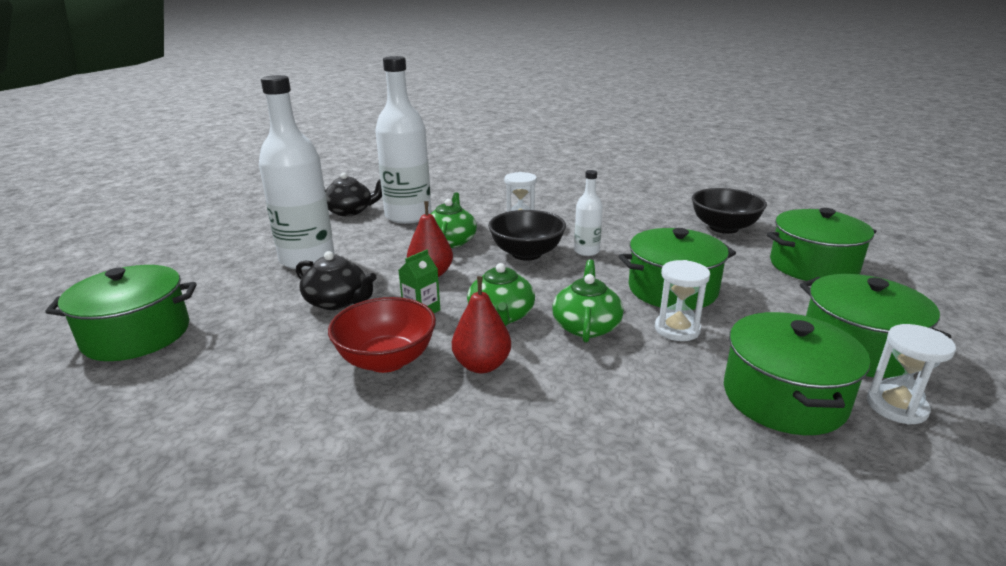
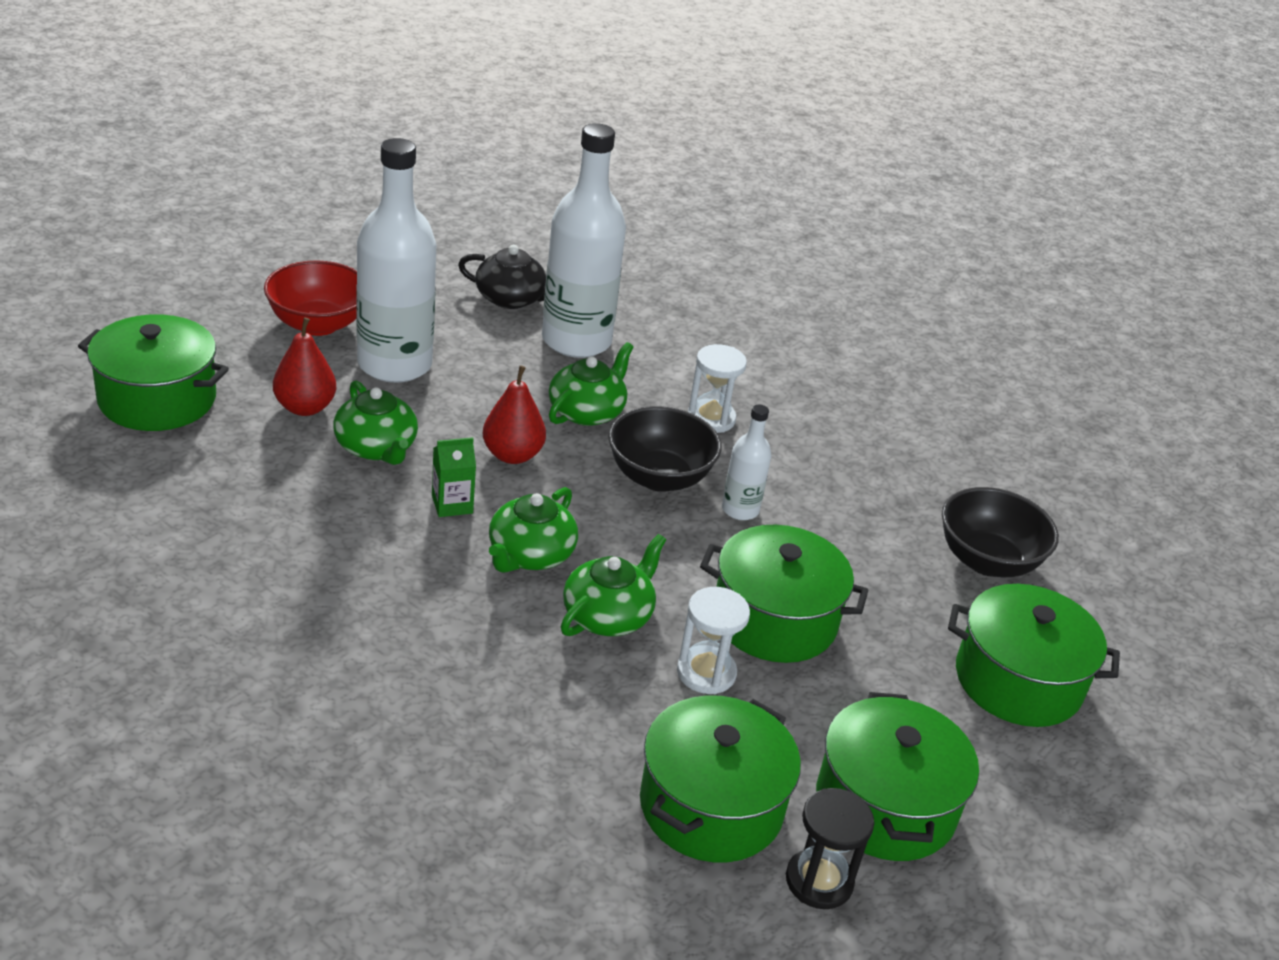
camera: 25 degrees right, 10 degrees up
black teapot [296,251,377,310] -> green teapot [333,380,418,465]
red bowl [328,297,436,373] -> red bowl moved to [264,260,357,336]
red pear [452,276,511,373] -> red pear moved to [273,317,337,416]
white hourglass [867,324,956,425] -> black hourglass [786,788,874,909]

